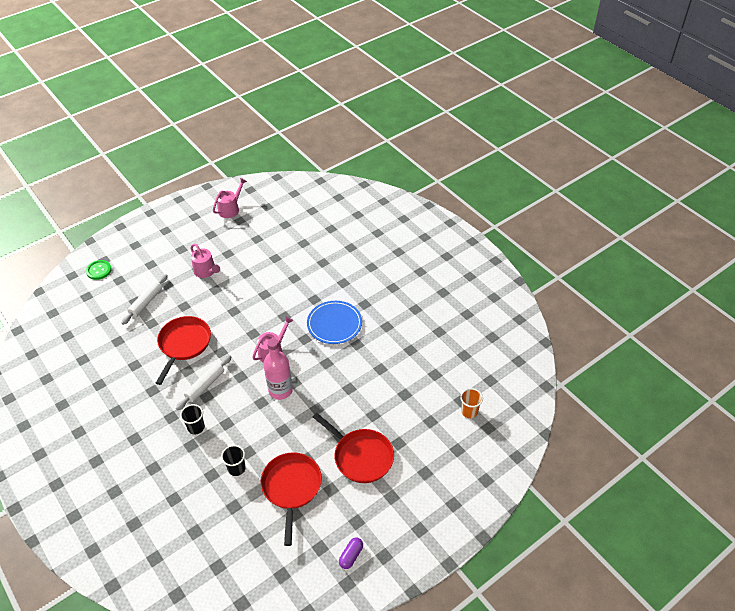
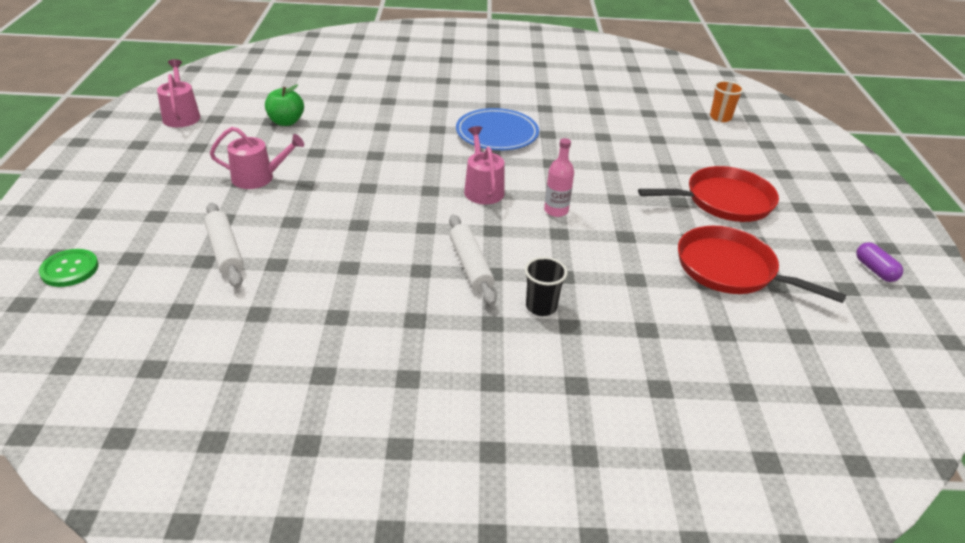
camera: 55 degrees left, 10 degrees down
red pan [156,316,211,385] -> none
black cup [221,445,246,476] -> none
pink bottle [263,338,293,400] -> pink bottle [544,138,574,217], size x0.62
none -> green apple [265,84,304,126]

